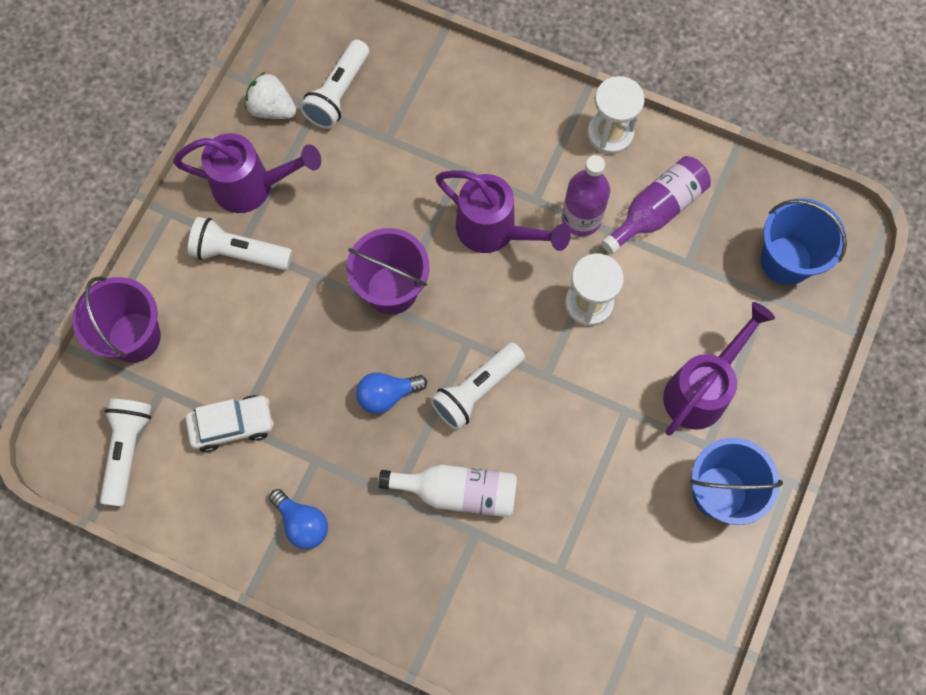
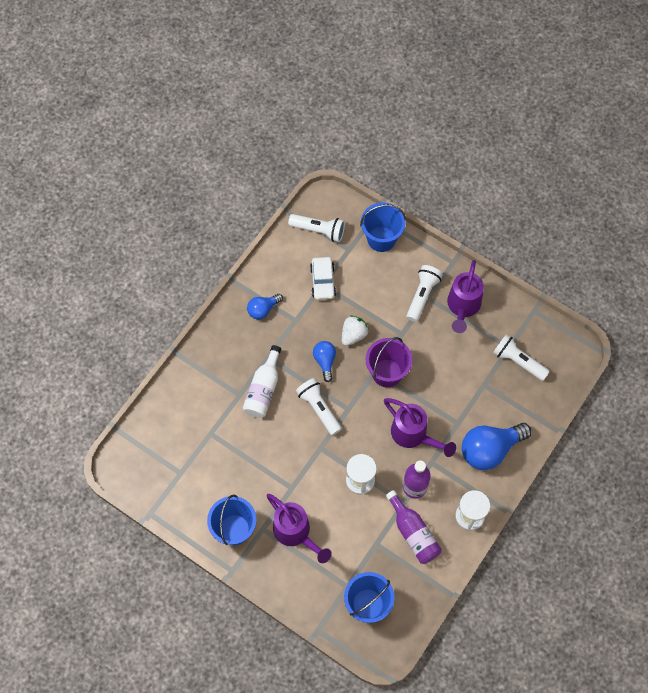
camera: 100 degrees right, 5 degrees down
purple bucket [72,276,161,363] -> blue bucket [360,202,406,252]
white strawberry [245,72,297,119] -> white strawberry moved to [342,315,369,346]
purple watering can [436,170,571,253] -> purple watering can turned 90 degrees counterclockwise [384,398,456,457]
none -> blue light bulb [462,423,531,470]

